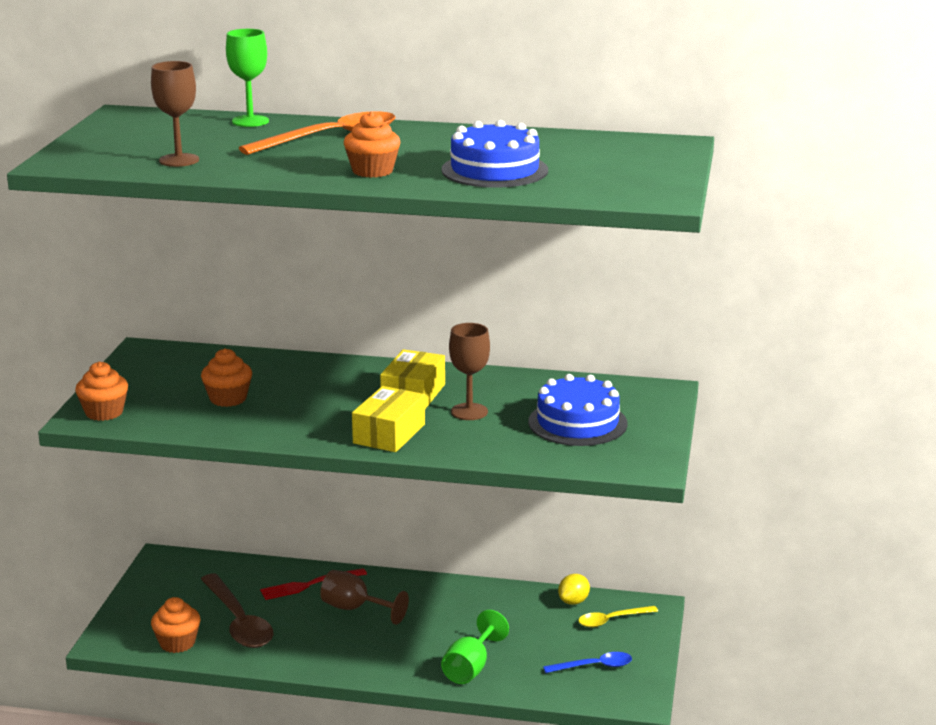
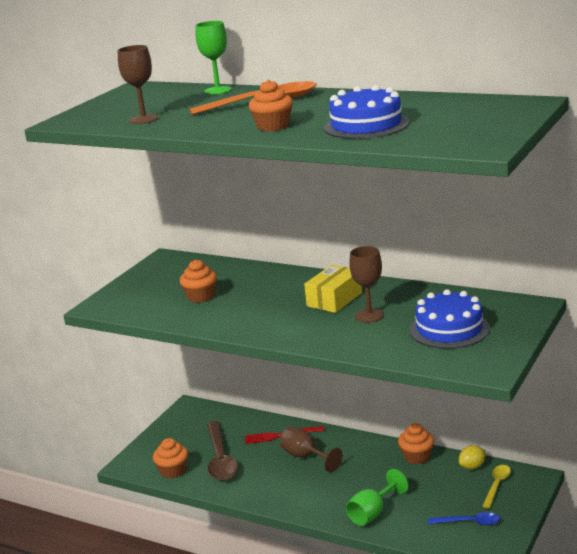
camera: 20 degrees right, 0 degrees up
orange cupcake [75,361,128,421] -> orange cupcake moved to [398,423,434,464]
yellow box [352,386,425,452] -> none
yellow spoon [578,606,658,627] -> yellow spoon turned 120 degrees clockwise [482,465,511,509]

